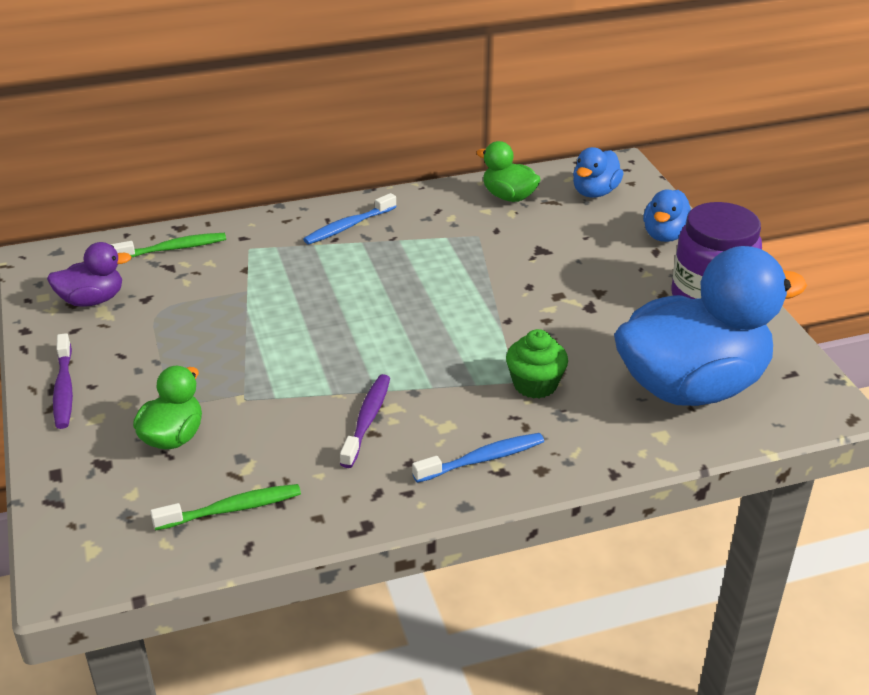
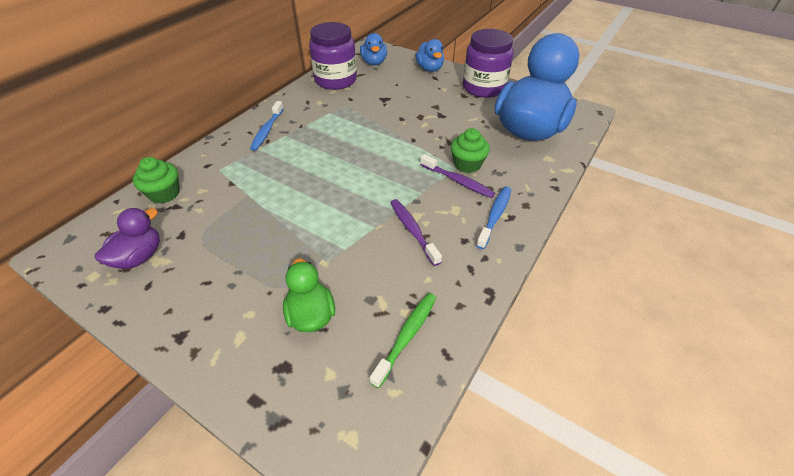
camera: 40 degrees left, 10 degrees up
purple toothbrush [53,333,73,429] -> purple toothbrush moved to [420,154,495,198]
green toothbrush [111,233,226,258] -> green cupcake [133,157,180,204]
green duck [476,141,541,202] -> purple jar [309,22,357,90]

